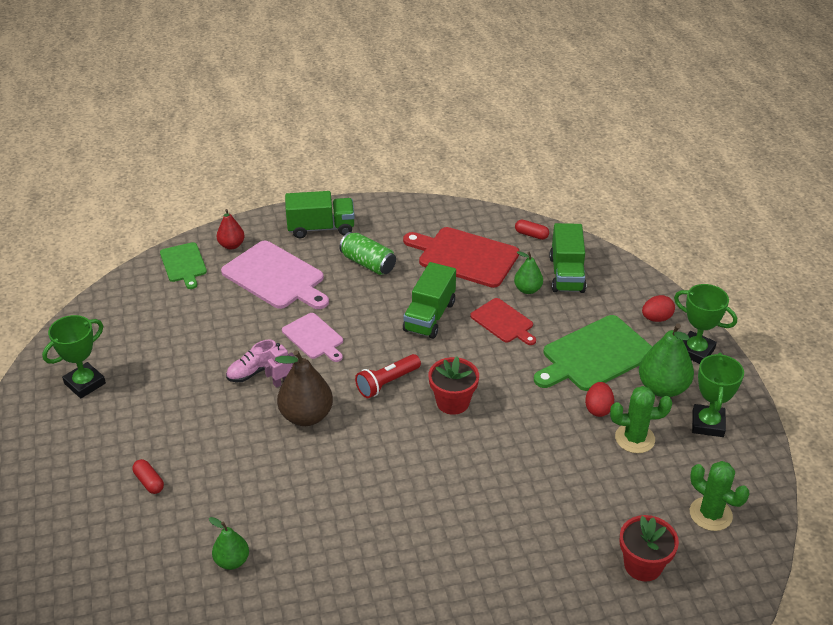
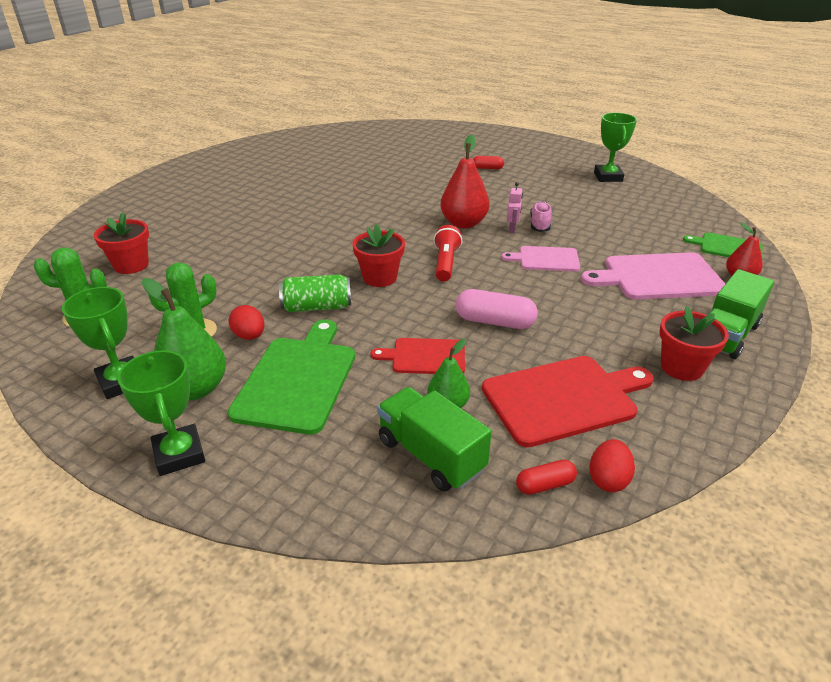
camera: 135 degrees right, 5 degrees down
green pear [209,517,249,570] -> none
brown pear [275,350,333,426] -> red pear [440,134,490,229]
green can [339,232,396,275] -> green can moved to [279,274,351,312]
green truck [403,262,456,339] -> pink capsule [456,289,538,329]
red egg [642,295,675,322] -> red egg moved to [589,439,635,492]
green trophy [674,284,737,364] -> green trophy turned 75 degrees clockwise [118,350,205,476]
none -> red flower pot [659,306,729,381]

